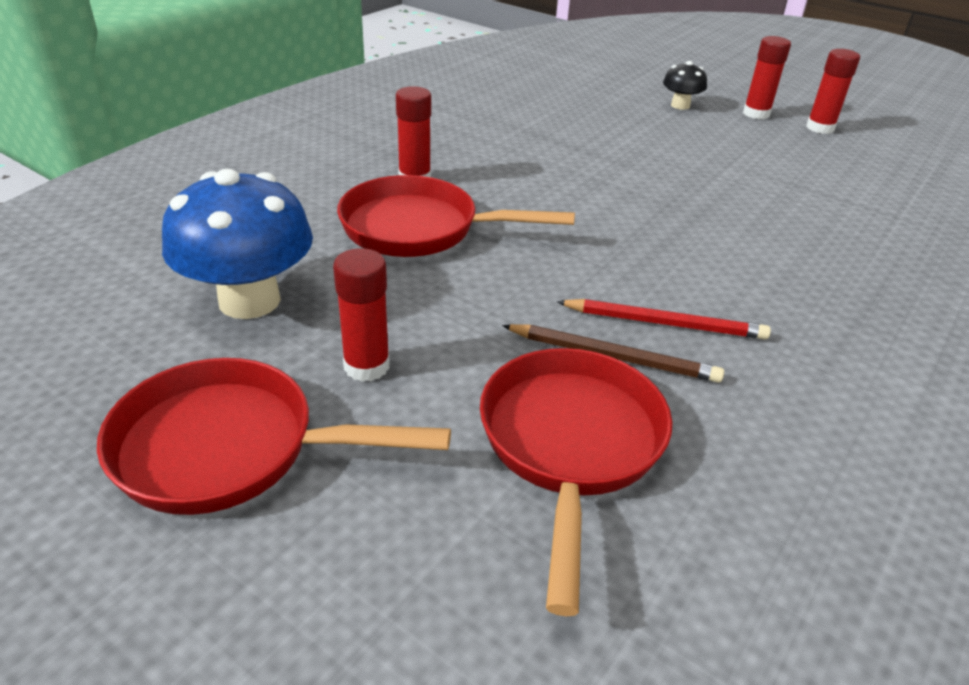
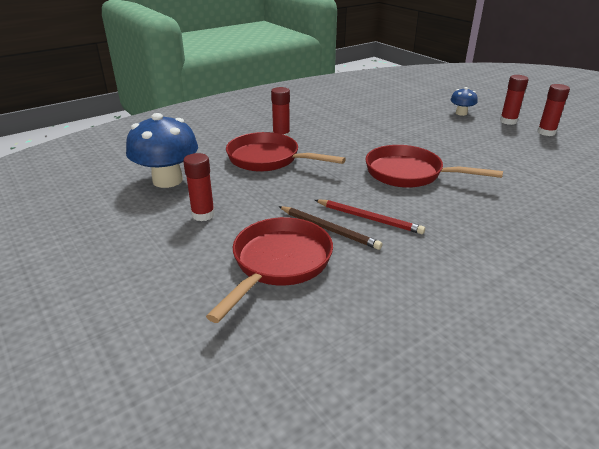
camera: 20 degrees right, 5 degrees down
red pan [97,358,451,515] -> red pan moved to [366,145,503,188]
black mushroom [663,61,707,110] -> blue mushroom [450,87,477,116]

